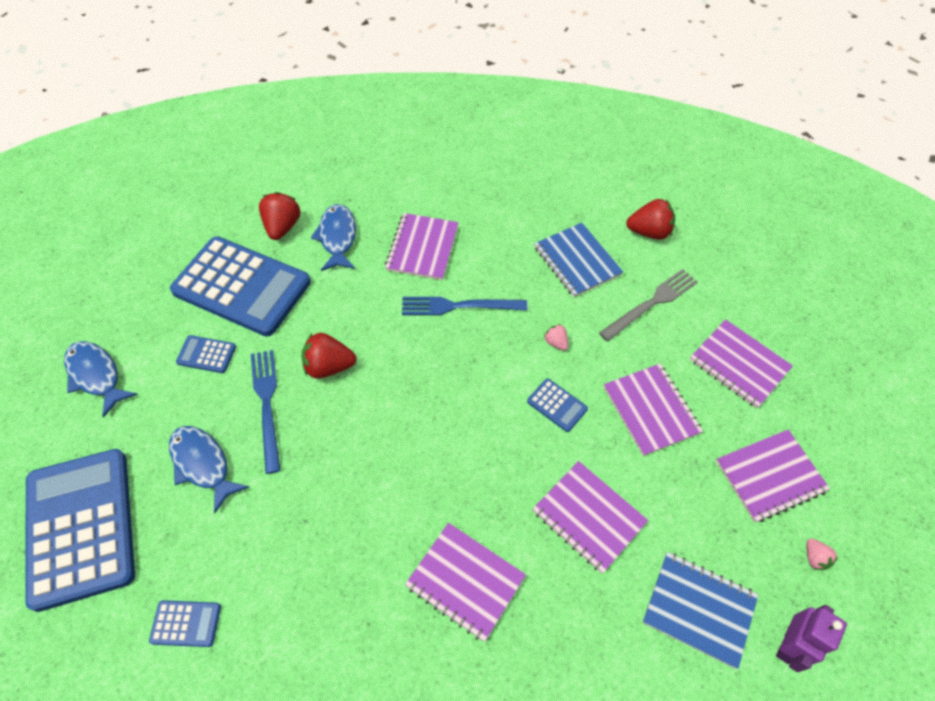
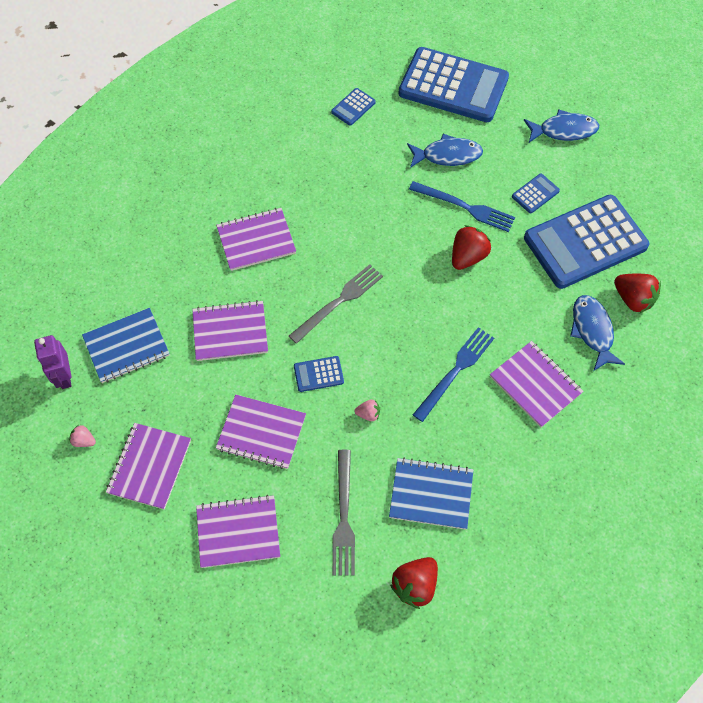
camera: 130 degrees right, 5 degrees up
blue fish [311,204,356,271] -> blue fish turned 135 degrees counterclockwise [570,295,625,371]
none -> grey fork [289,264,383,344]

